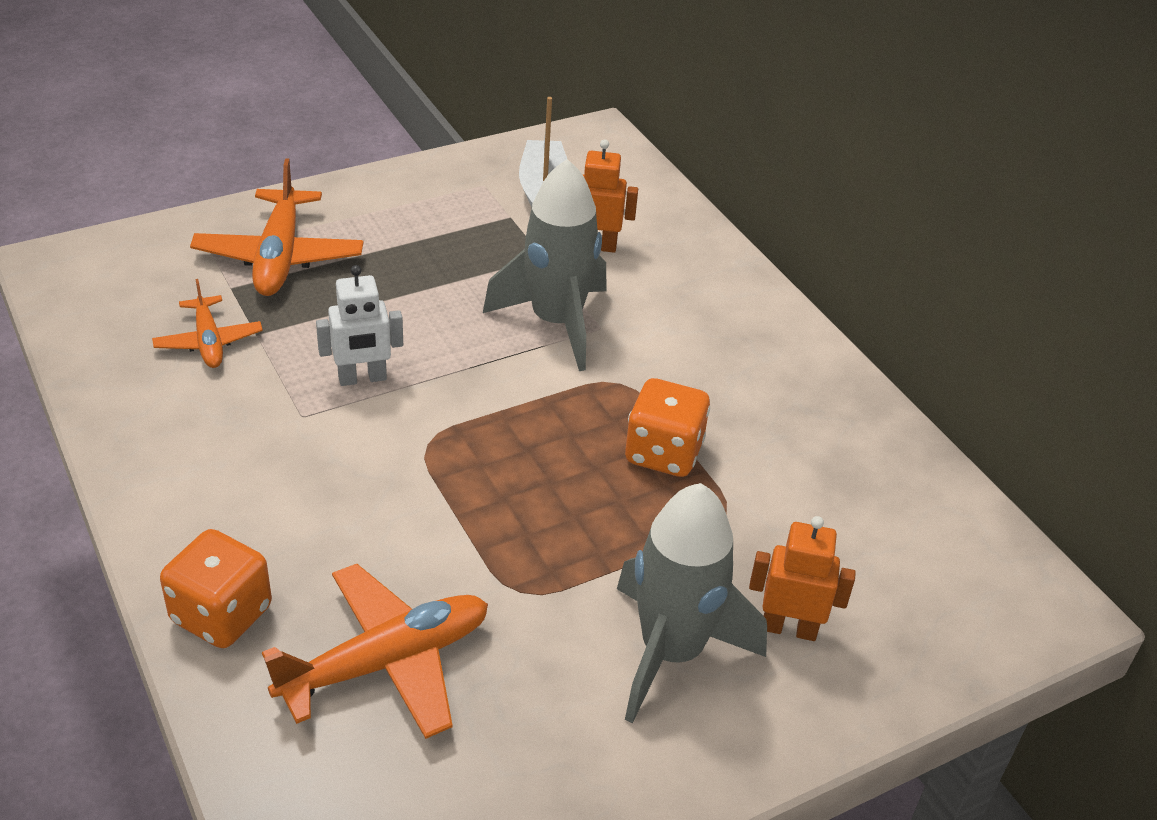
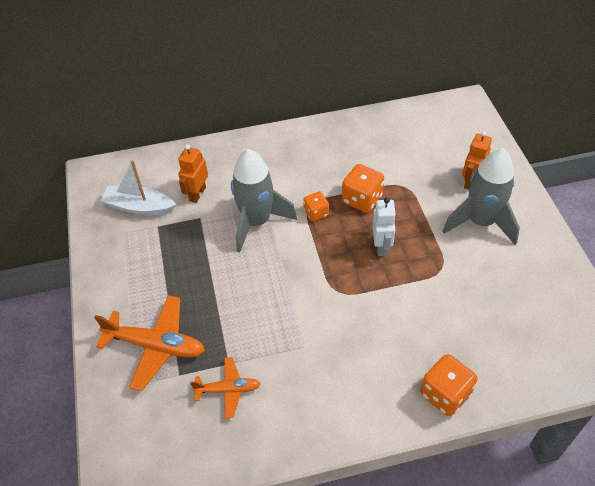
camera: 70 degrees left, 10 degrees up
orange plane [262,564,488,739] -> none
white robot [316,265,403,386] -> white robot moved to [372,198,396,256]
none -> orange dice [303,191,329,221]

